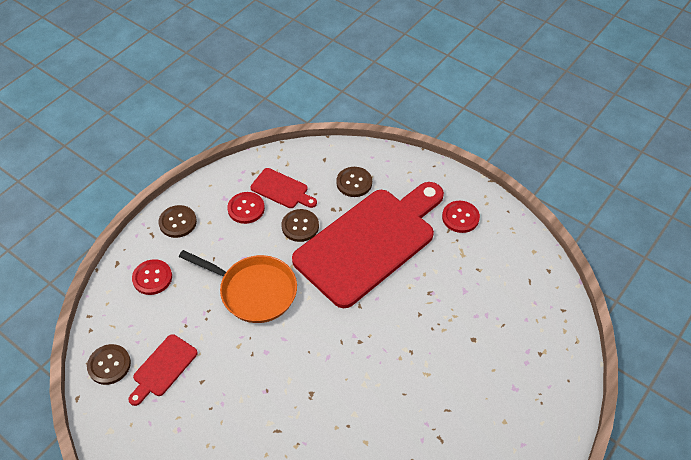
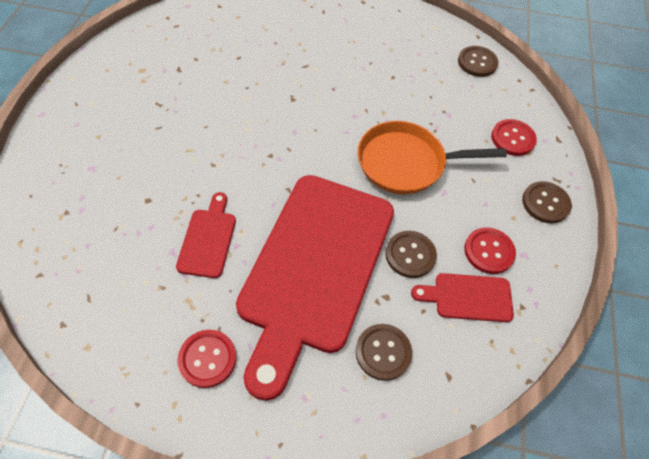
camera: 150 degrees right, 5 degrees up
red cutting board [128,334,198,406] -> red cutting board moved to [176,192,236,278]

